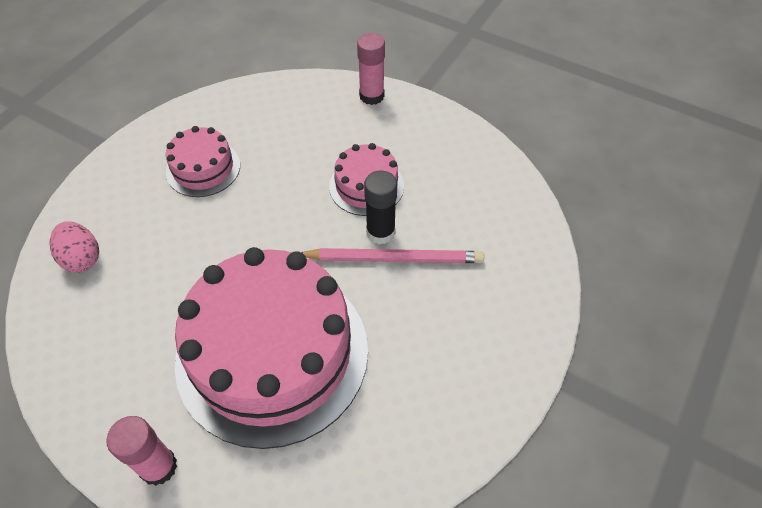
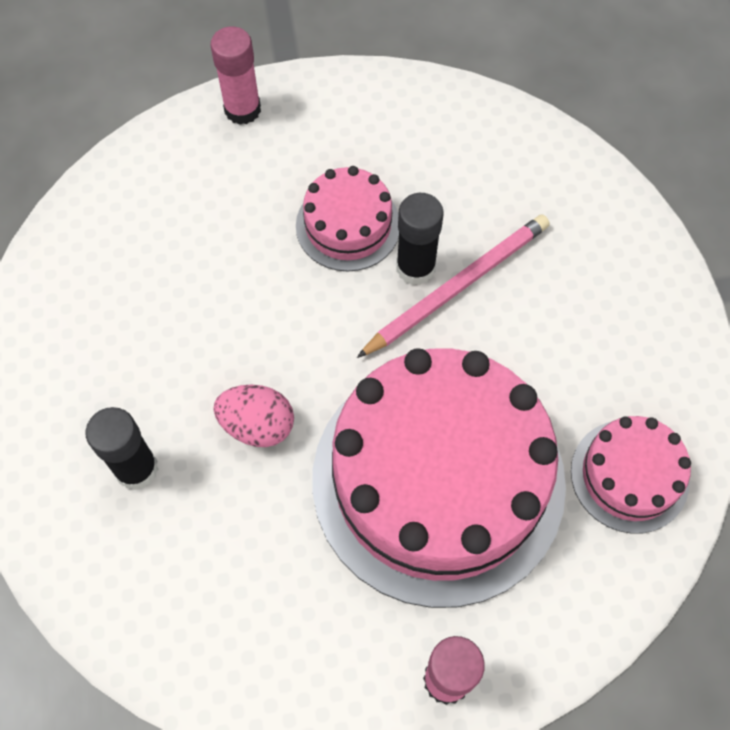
camera: 40 degrees left, 10 degrees up
pink egg [50,221,99,273] -> pink egg moved to [213,384,294,447]
pink cake [166,126,240,197] -> pink cake moved to [571,416,691,534]
none -> black glue stick [86,407,158,490]

